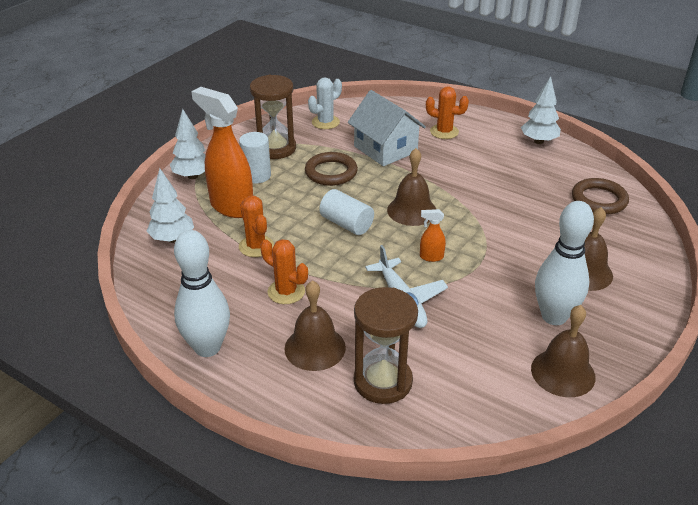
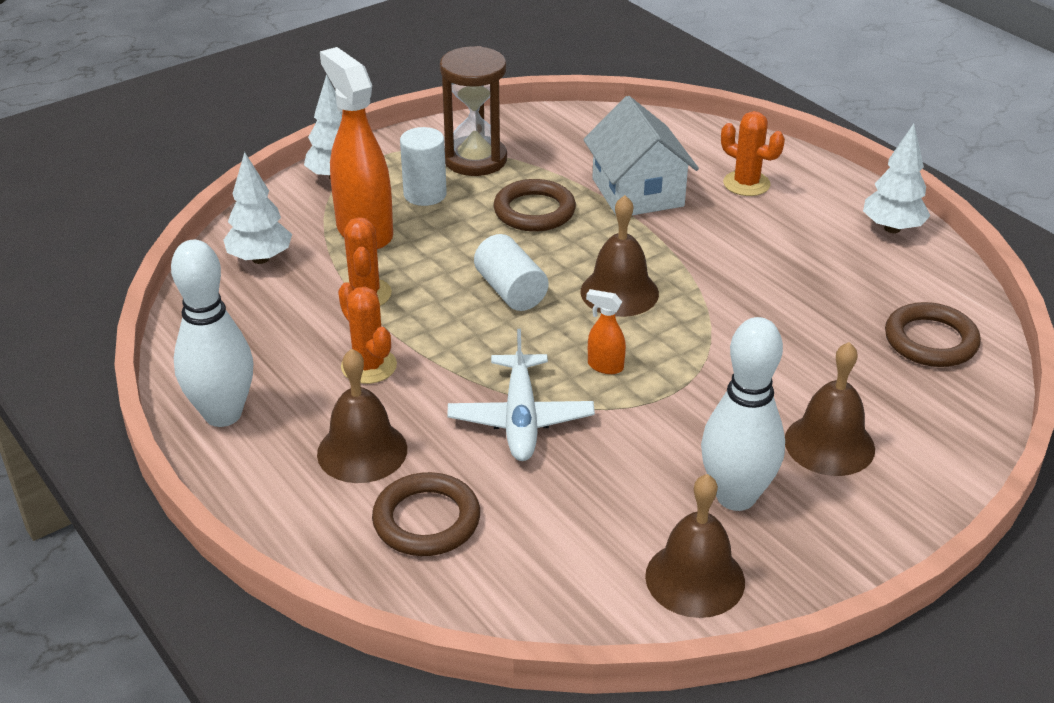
camera: 20 degrees right, 0 degrees up
white cactus [308,77,342,129] -> none
brown hourglass [354,287,418,404] -> brown ring [372,472,480,556]

